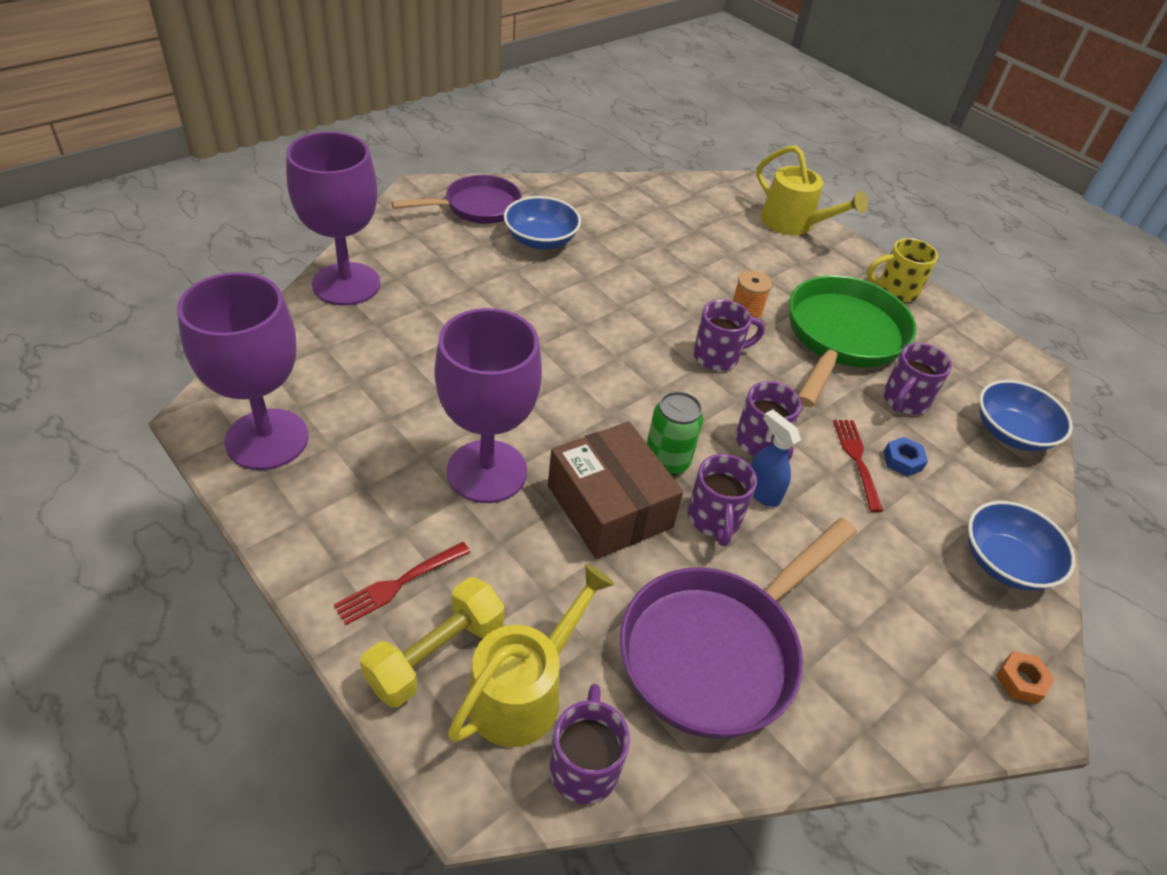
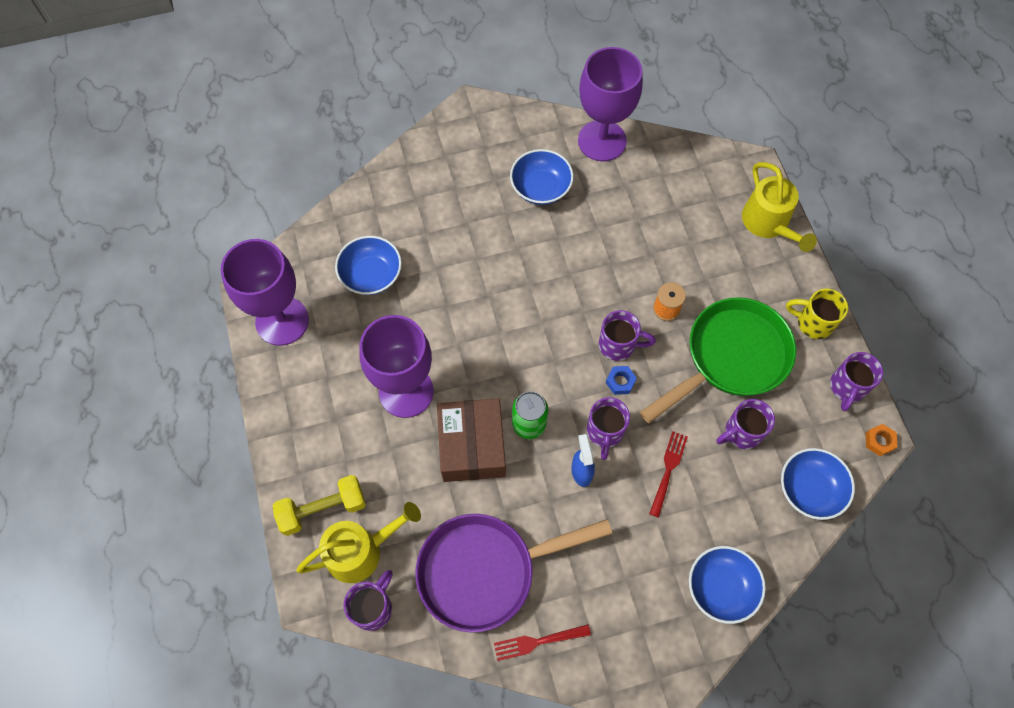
camera: 30 degrees right, 20 degrees up
purple goblet [286,131,380,306] -> purple goblet moved to [578,47,643,161]
red fork [334,542,470,625] -> red fork moved to [494,624,591,661]
purple pan [391,175,522,224] -> none
purple mug [688,454,757,546] -> purple mug moved to [830,352,883,411]
blue nut [884,437,928,477] -> blue nut moved to [606,366,637,395]
orange nut [996,651,1055,704] -> orange nut moved to [865,424,898,456]
none -> blue bowl [335,236,402,295]

